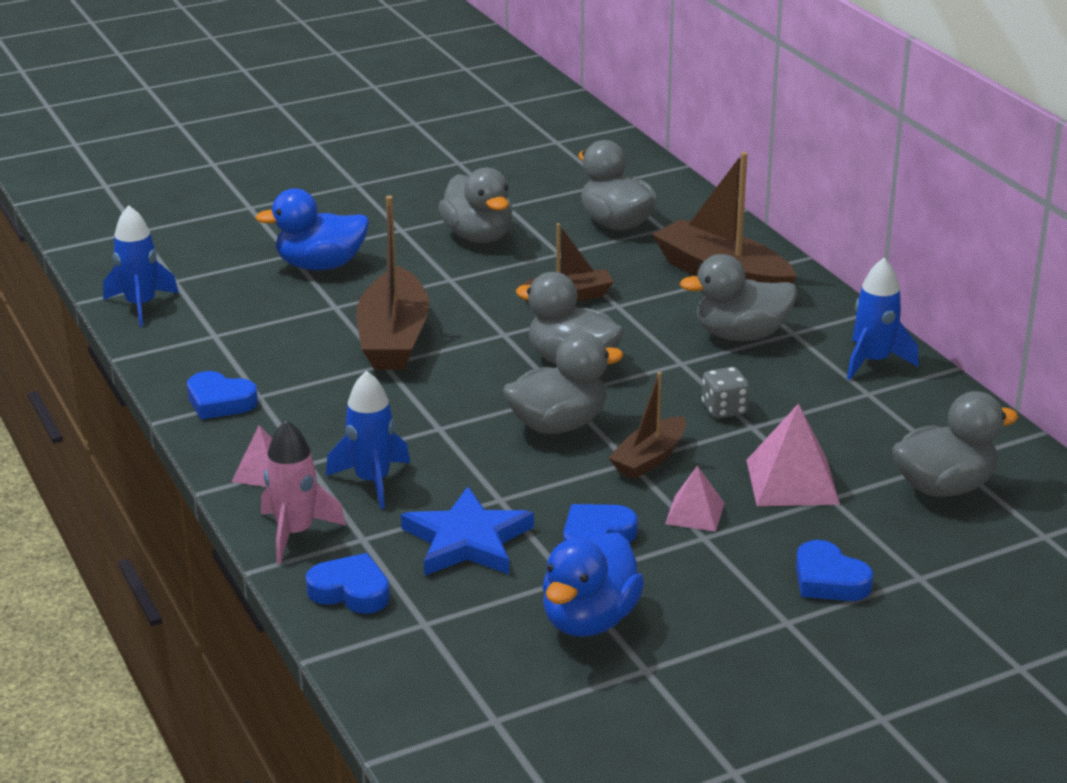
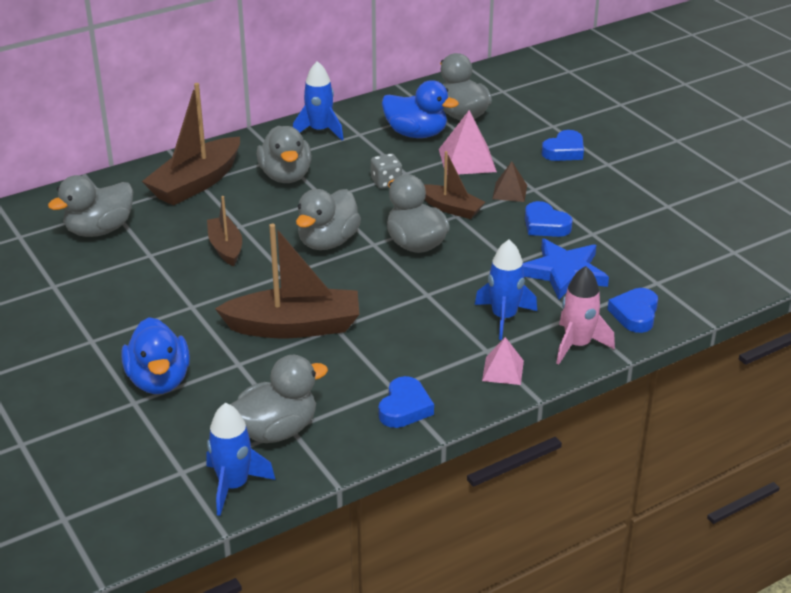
camera: 95 degrees left, 5 degrees up
grey duck [438,168,513,243] -> grey duck moved to [230,355,328,443]
blue duck [542,532,644,637] -> blue duck moved to [382,80,459,138]
pink pyramid [665,466,725,532] -> brown pyramid [492,161,527,202]

